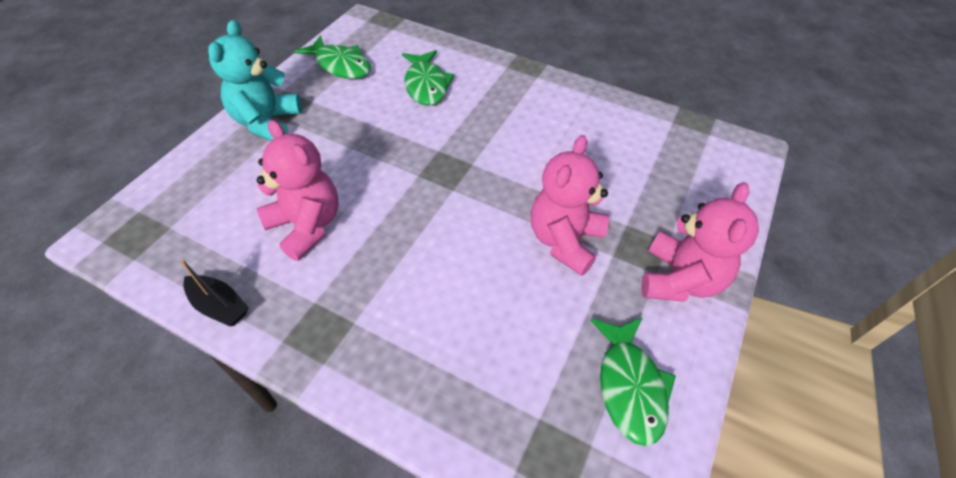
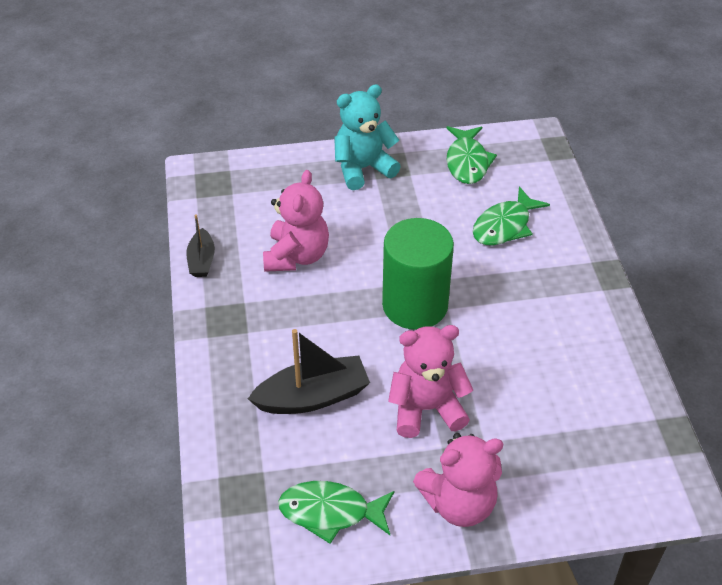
camera: 55 degrees right, 5 degrees down
green fish [590,317,676,446] -> green fish turned 45 degrees clockwise [278,481,394,544]
none -> black boat [248,329,370,414]
none -> green cylinder [382,218,454,330]

